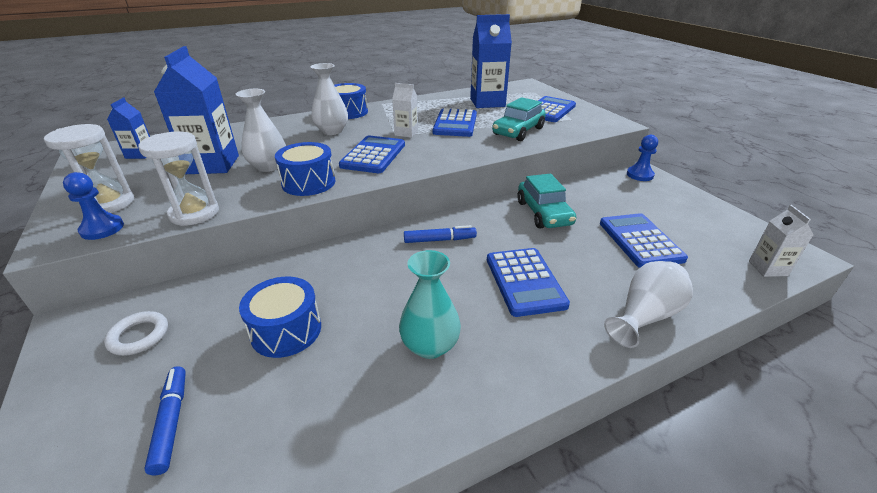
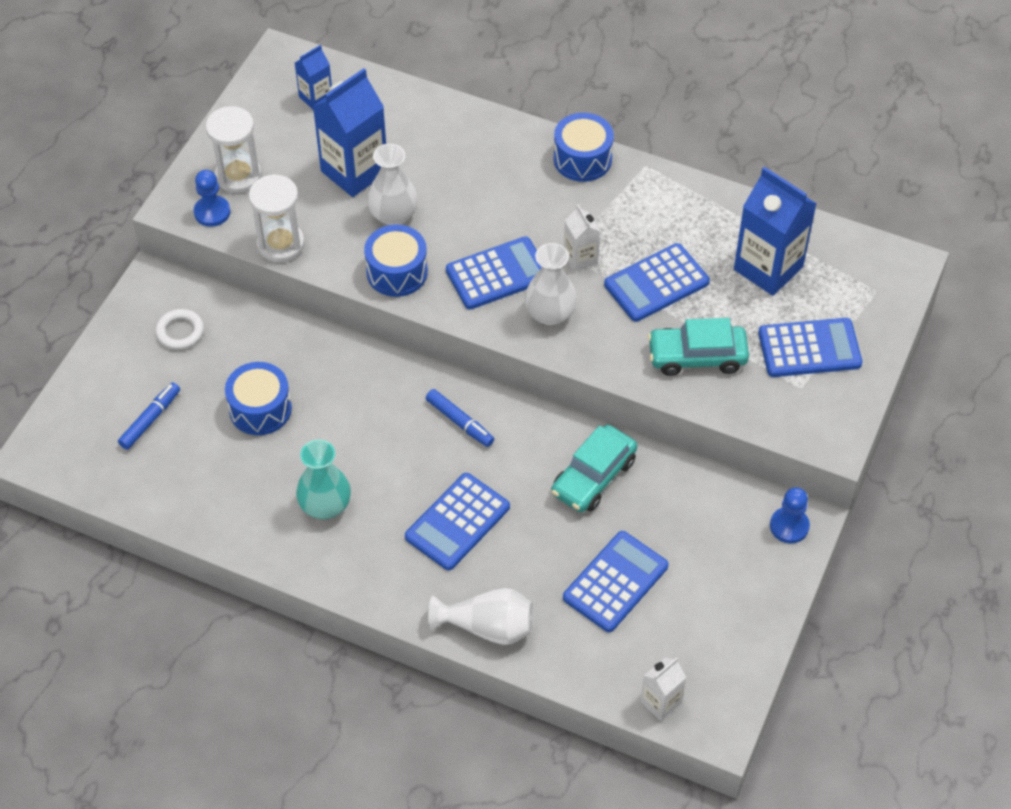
camera: 50 degrees right, 20 degrees up
white vase [310,63,348,135] -> white vase moved to [524,243,577,325]

